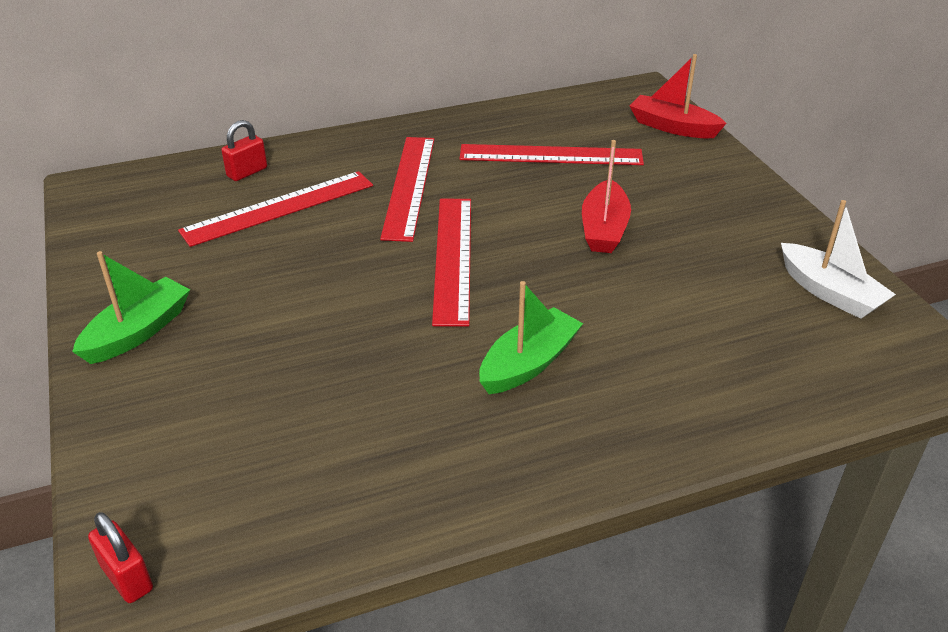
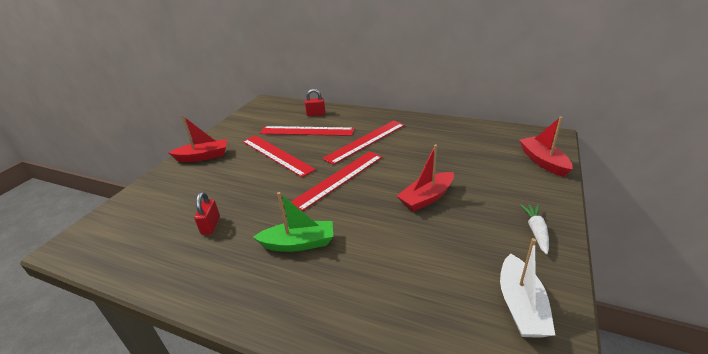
camera: 45 degrees right, 5 degrees down
green boat [72,251,191,364] -> red boat [168,115,227,162]
red padlock [88,512,153,603] -> red padlock moved to [194,192,220,235]
red ruler [459,144,644,165] -> red ruler moved to [242,135,316,178]
none -> white carrot [520,204,549,255]

